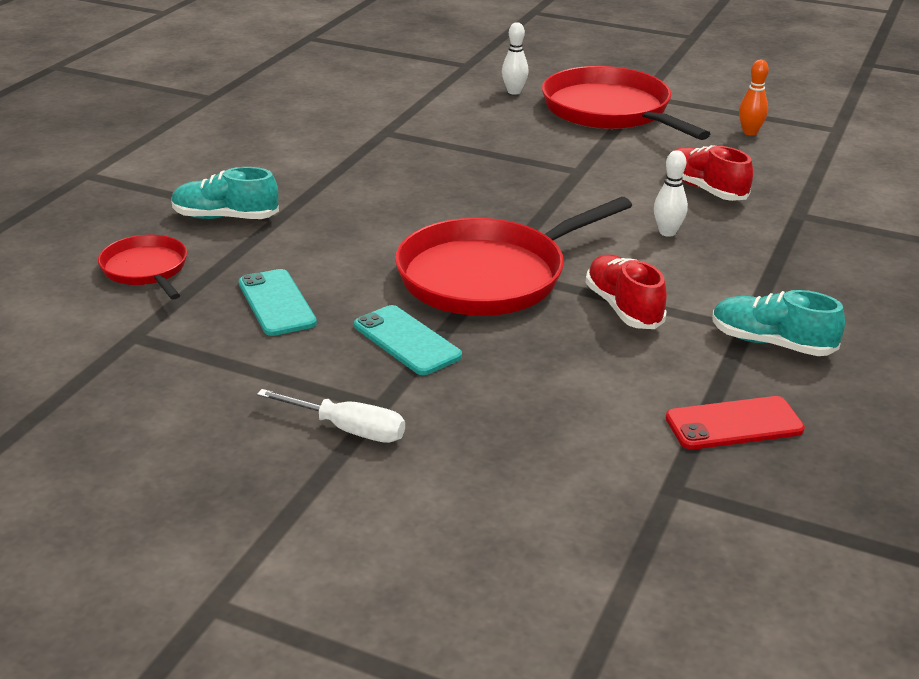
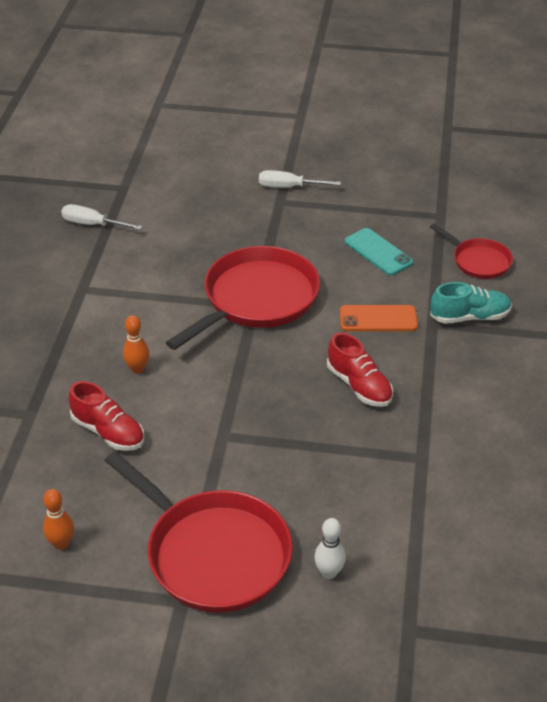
camera: 165 degrees right, 10 degrees up
turquoise phone [354,305,462,375] -> none
red shoe [586,255,667,329] -> red shoe moved to [327,333,393,407]
white bowling pin [654,150,688,237] -> orange bowling pin [123,315,149,374]
red phone [666,396,805,450] -> white screwdriver [61,204,142,230]
turquoise shoe [712,290,845,356] -> none
none -> orange phone [340,305,418,331]

